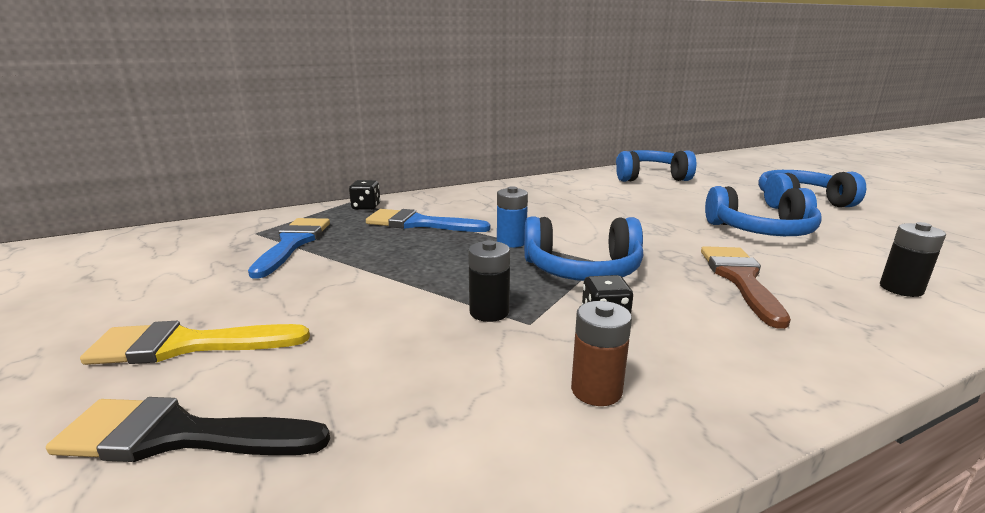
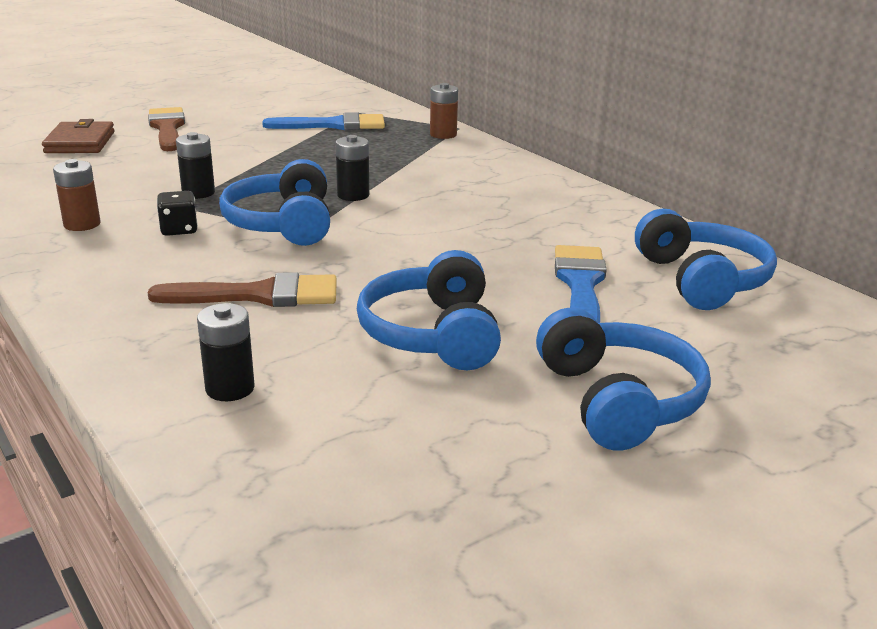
camera: 80 degrees right, 5 degrees up
black brush [46,397,330,462] -> brown wallet [42,119,115,153]
yellow brush [80,321,310,365] -> brown brush [148,107,185,151]
black dice [349,180,380,210] -> brown battery [430,83,458,139]
blue brush [366,209,490,232] -> blue brush moved to [555,245,607,323]
blue battery [497,186,528,248] -> black battery [335,135,369,201]

